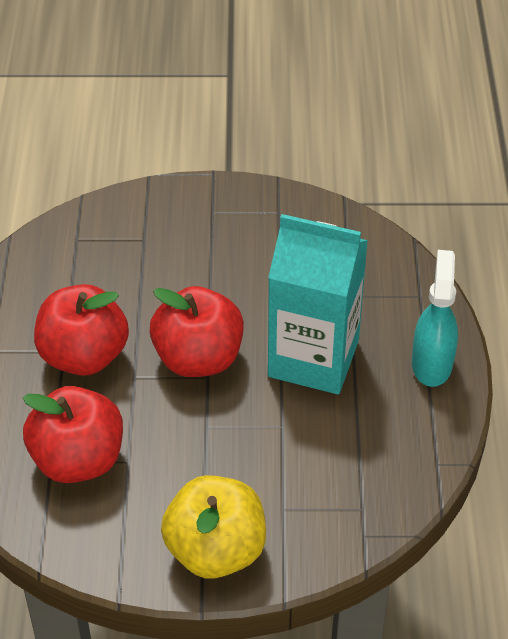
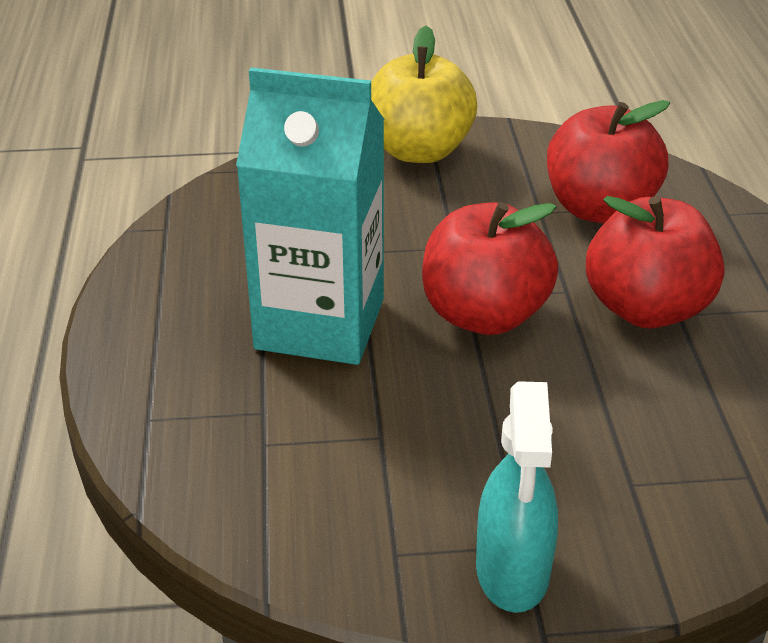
camera: 175 degrees right, 10 degrees down
turquoise spray bottle [412,250,458,387] -> turquoise spray bottle moved to [476,381,558,613]

